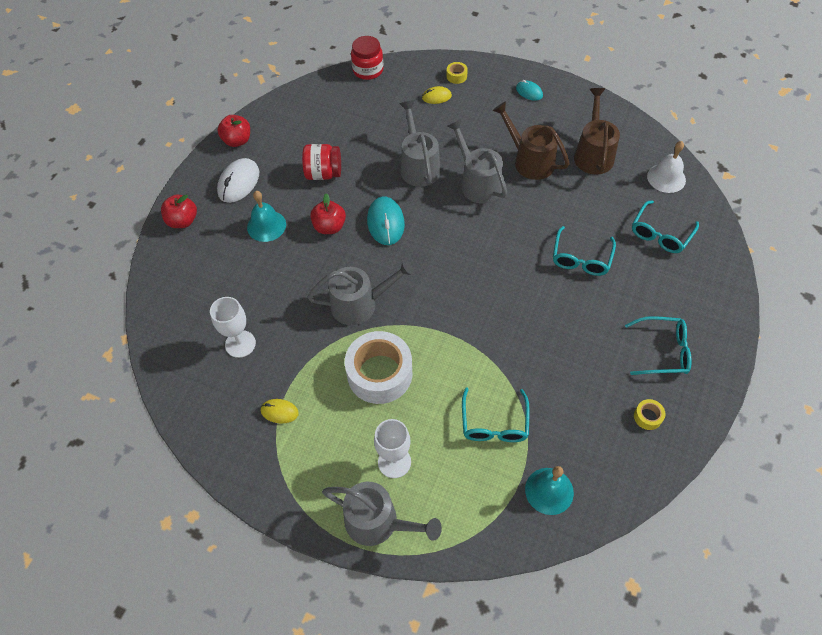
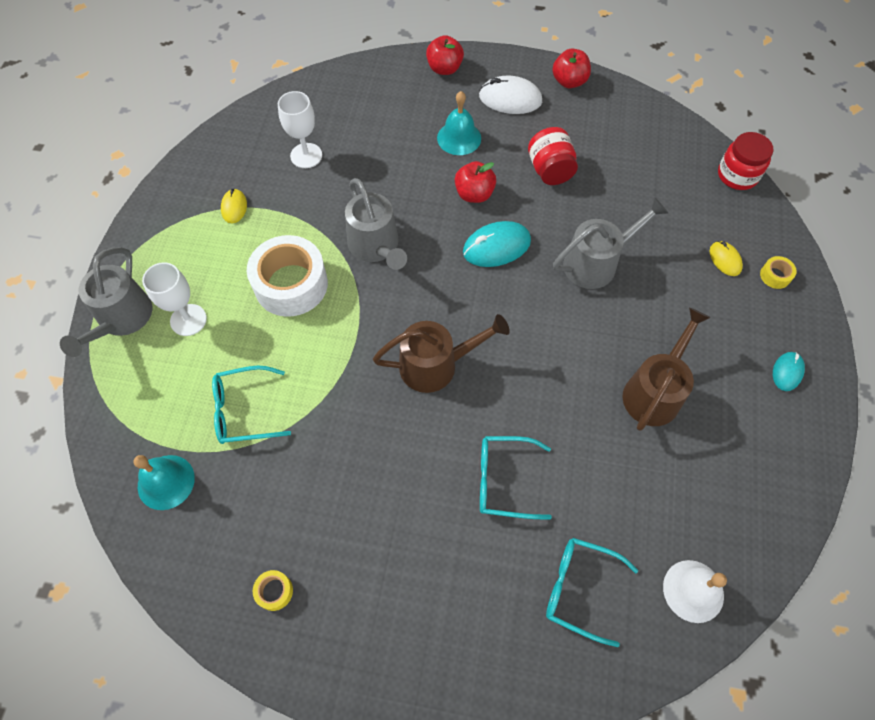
camera: 75 degrees right, 5 degrees up
grey watering can [448,119,507,204] -> none
brown watering can [574,88,620,175] -> brown watering can moved to [373,314,510,393]
turquoise glasses [625,316,692,375] -> none

